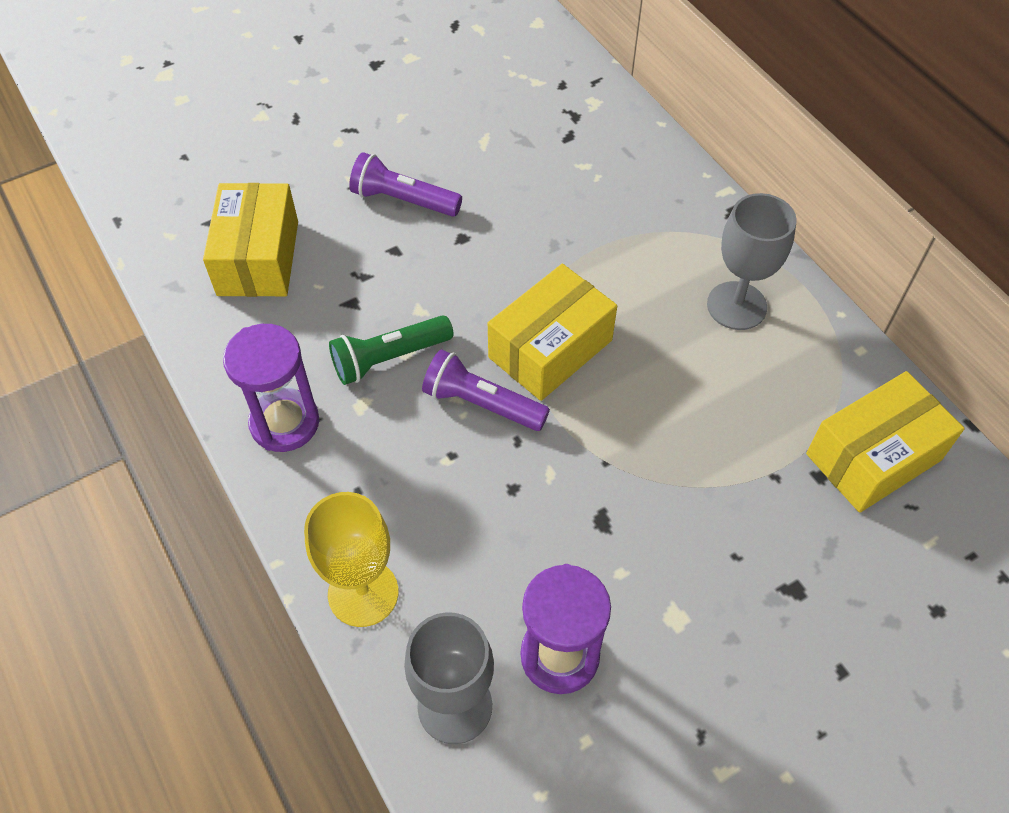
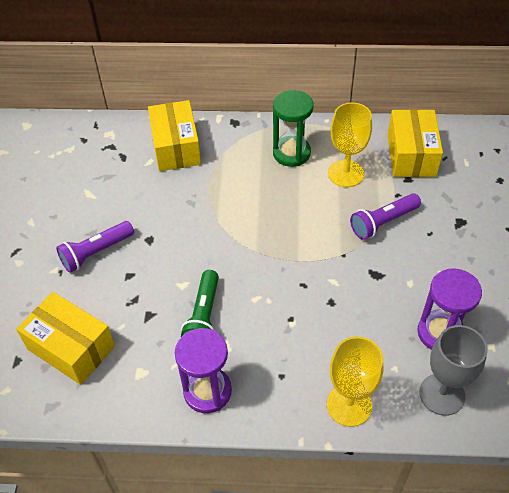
camera: 55 degrees left, 5 degrees down
purple flashlight [422,349,550,431] -> purple flashlight moved to [350,193,421,240]
yellow box [488,264,617,401] -> yellow box moved to [148,100,201,171]
grey goblet [707,193,797,330] -> green hourglass [273,90,314,167]
none -> yellow goblet [328,102,372,187]

